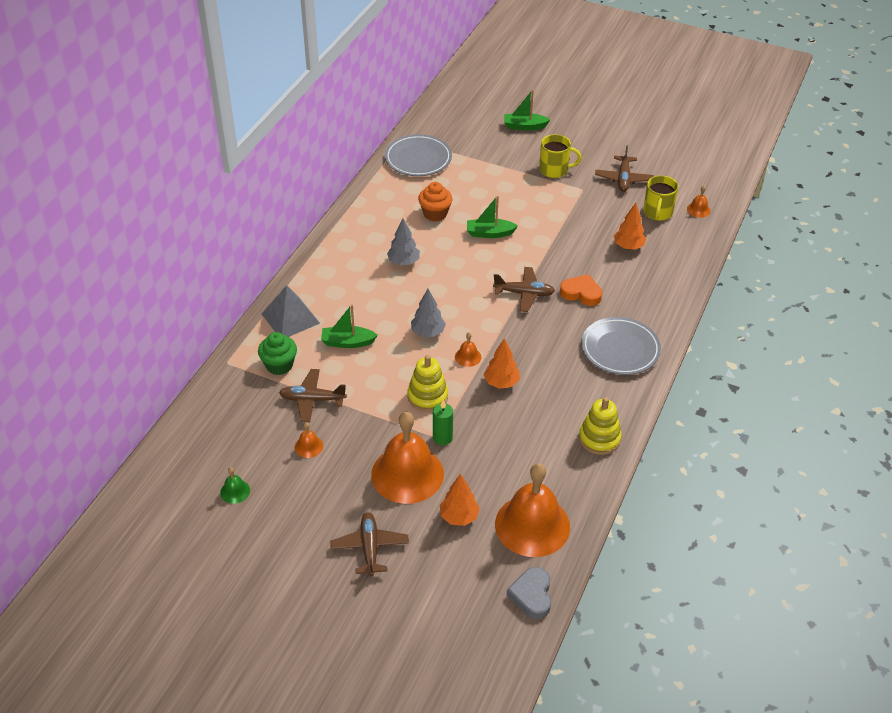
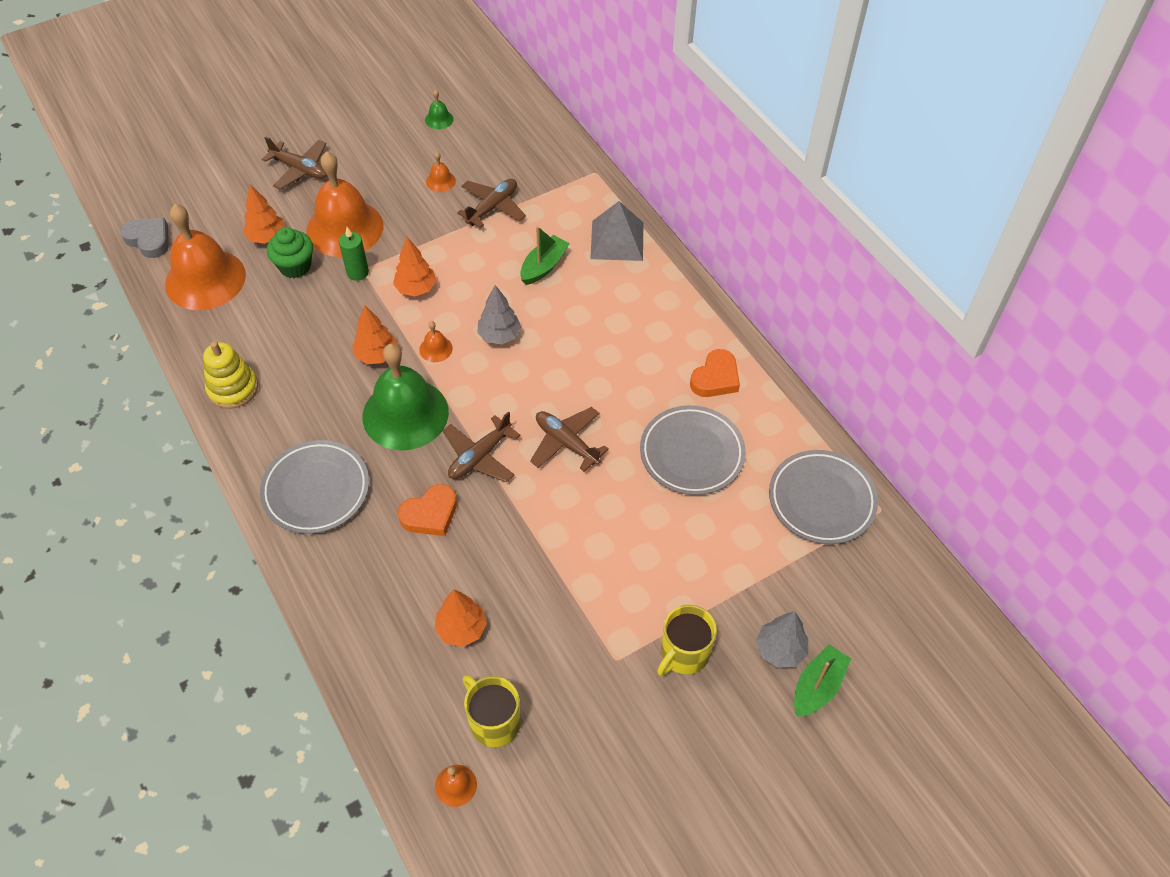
camera: 125 degrees right, 10 degrees up
green cupcake [258,332,297,375] -> green cupcake moved to [267,227,313,278]
grey tree [387,218,420,265] -> grey tree moved to [756,611,808,668]
yellow stacking toy [408,355,448,412] -> orange tree [393,237,436,296]
orange cupcake [418,182,453,221] -> grey plate [640,405,746,495]
green boat [467,195,518,238] -> none
brown plane [595,146,654,192] -> brown plane moved to [530,407,609,472]
none -> green bell [362,343,449,451]
none -> orange heart [690,349,740,397]

